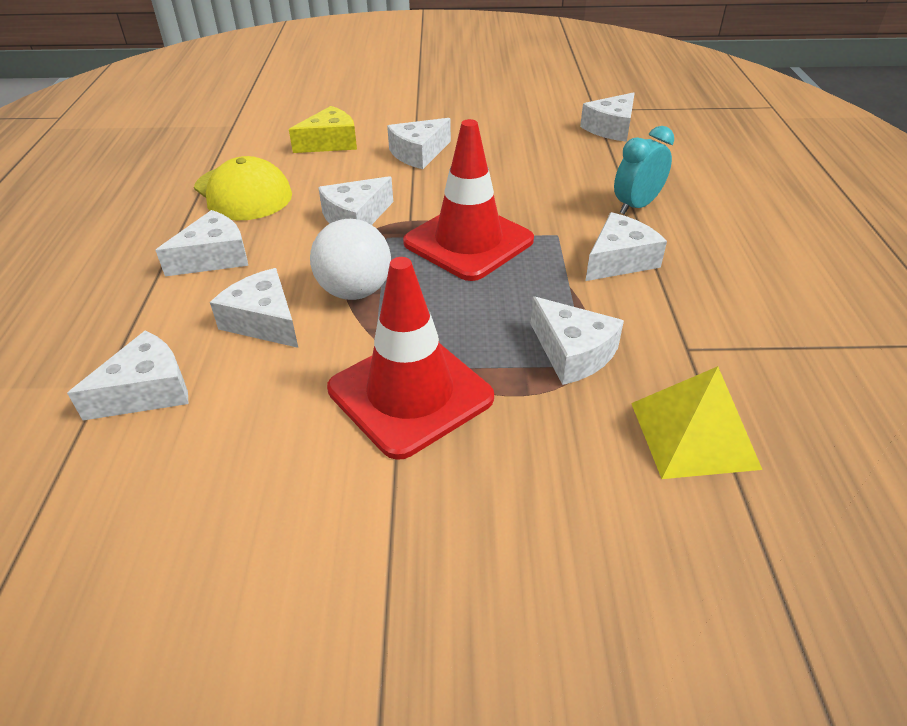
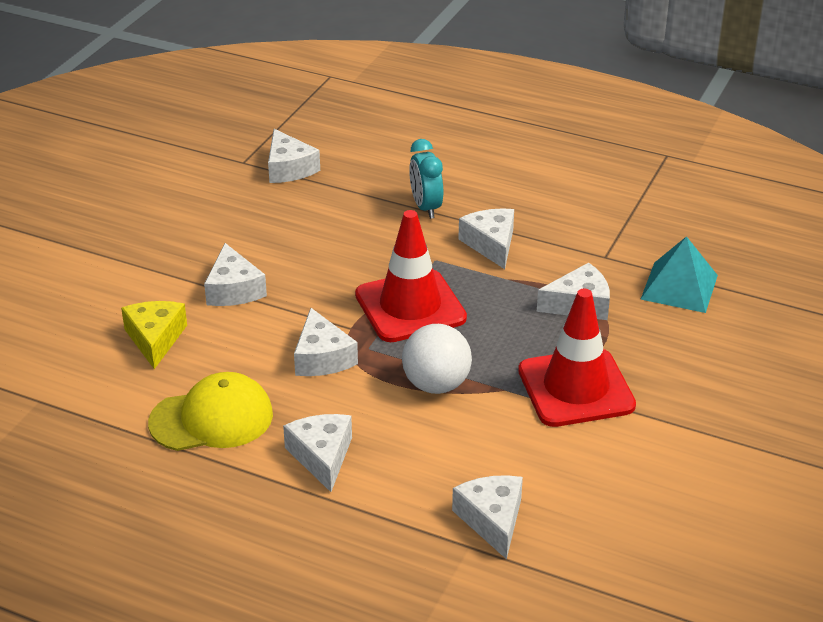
camera: 65 degrees left, 5 degrees down
white cheese [210,268,298,348] -> none
yellow pyramid [631,366,763,479] -> turquoise pyramid [641,236,718,313]

